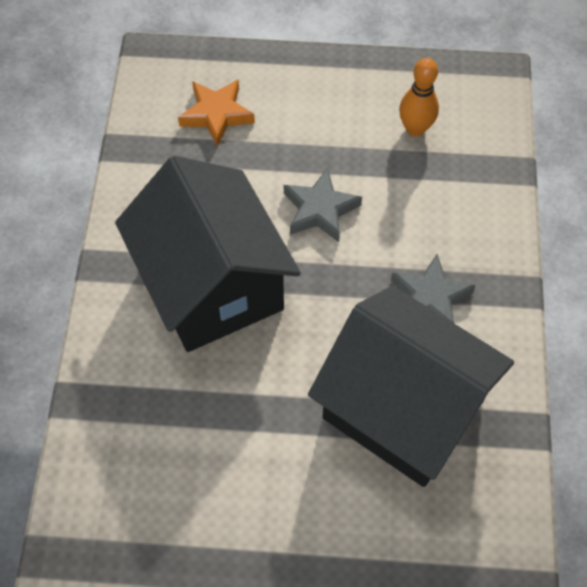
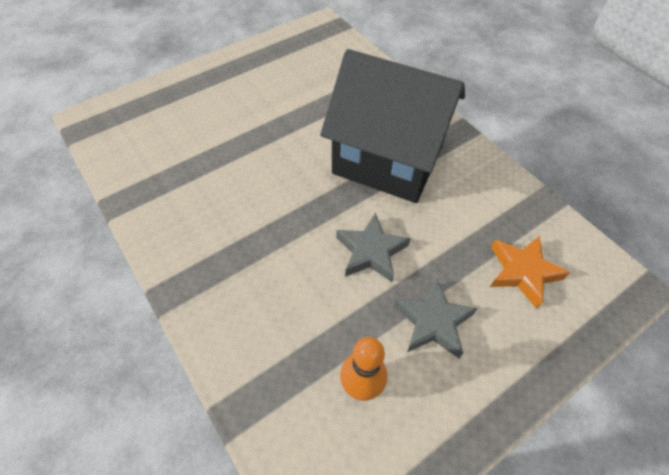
camera: 140 degrees right, 5 degrees down
black house [308,286,514,487] -> none
grey star [391,254,475,323] -> grey star moved to [394,278,478,359]

